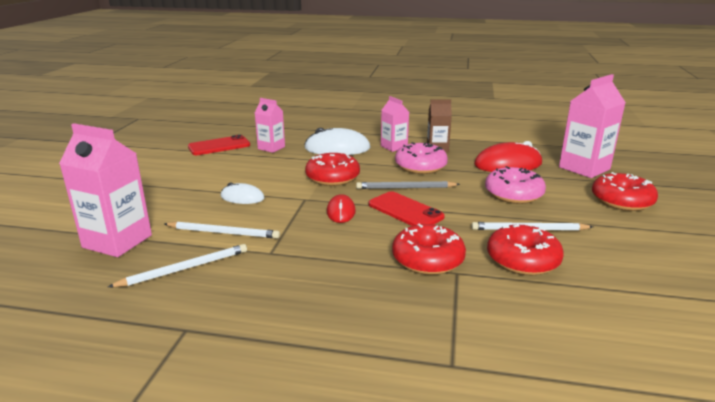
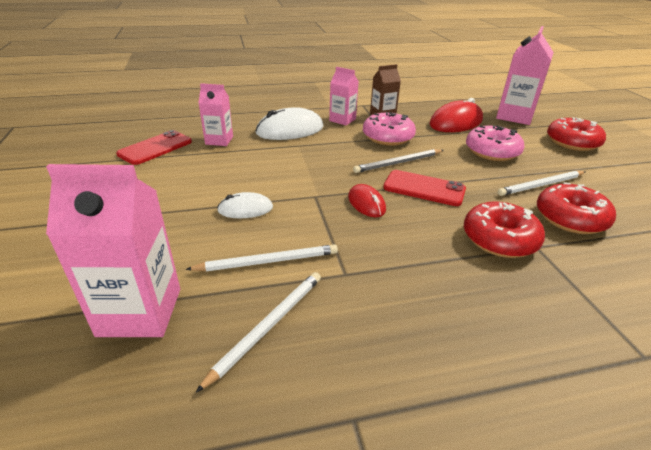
camera: 25 degrees left, 10 degrees up
red donut [305,153,360,186] -> none

